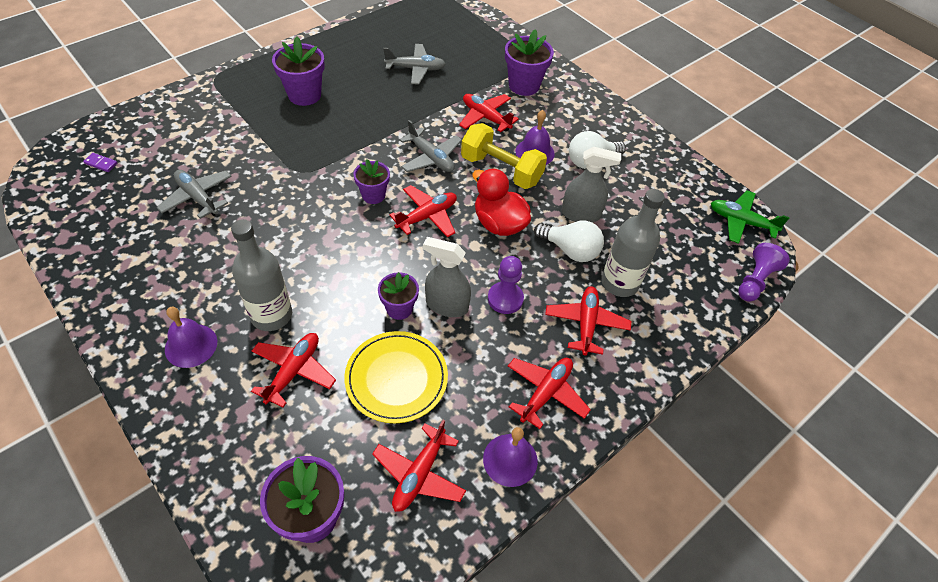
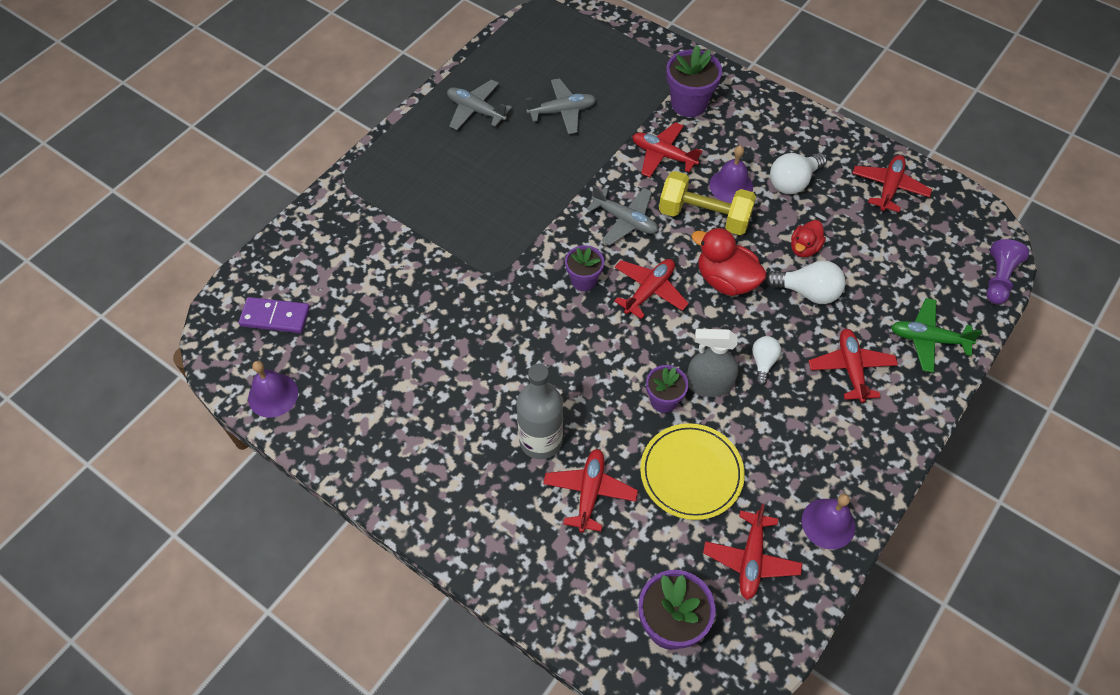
camera: 10 degrees left, 5 degrees up
purple domino [83,153,118,172] -> purple domino [239,297,310,333], size x1.92
grey plane [157,170,232,219] -> grey plane moved to [447,79,512,130]
purple bell [165,307,217,368] -> purple bell moved to [248,361,298,418]
purple flower pot [272,36,325,106] -> none
purple pawn [488,256,524,314] -> white light bulb [752,336,781,386]
red plane [508,358,591,429] -> red plane moved to [852,155,932,212]
grey spray bottle [562,147,621,222] -> red duck [791,220,826,257]
grey bottle [601,189,665,297] -> none
green plane [711,190,790,244] -> green plane moved to [891,298,982,373]

